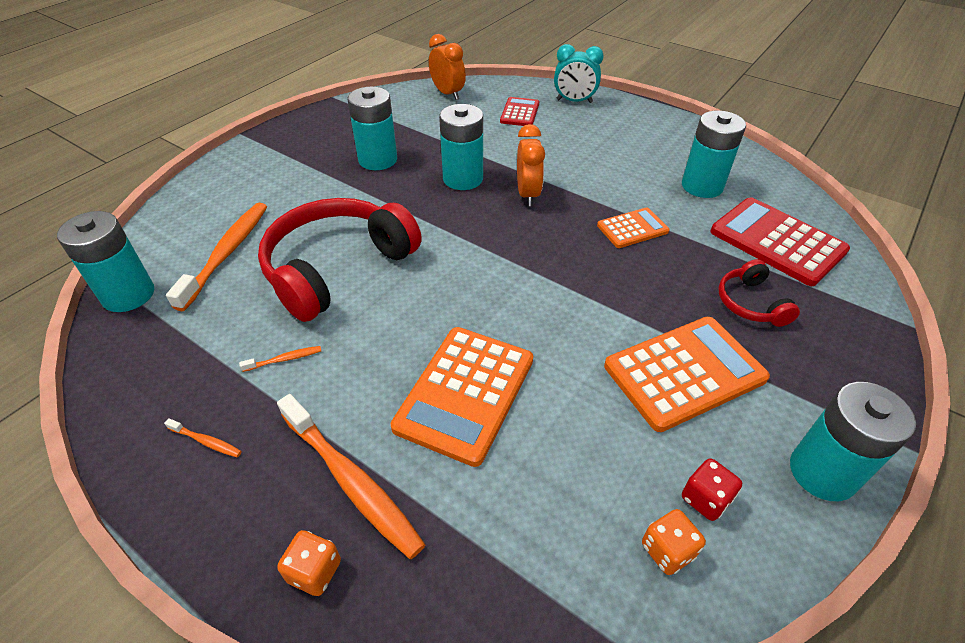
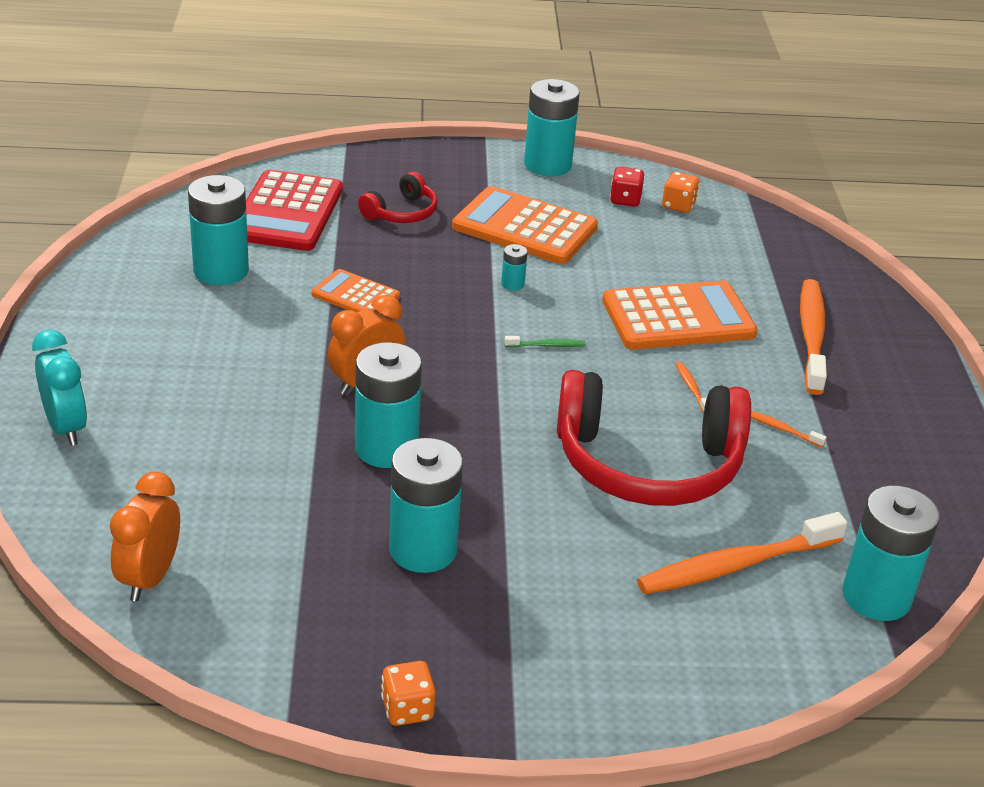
camera: 130 degrees left, 10 degrees down
orange toothbrush [164,418,242,457] -> orange toothbrush moved to [676,362,707,413]
orange dice [277,530,341,596] -> orange dice moved to [381,661,436,726]
red calculator [500,97,539,126] -> none
none -> turquoise battery [501,244,528,291]
none -> green toothbrush [504,336,586,347]

